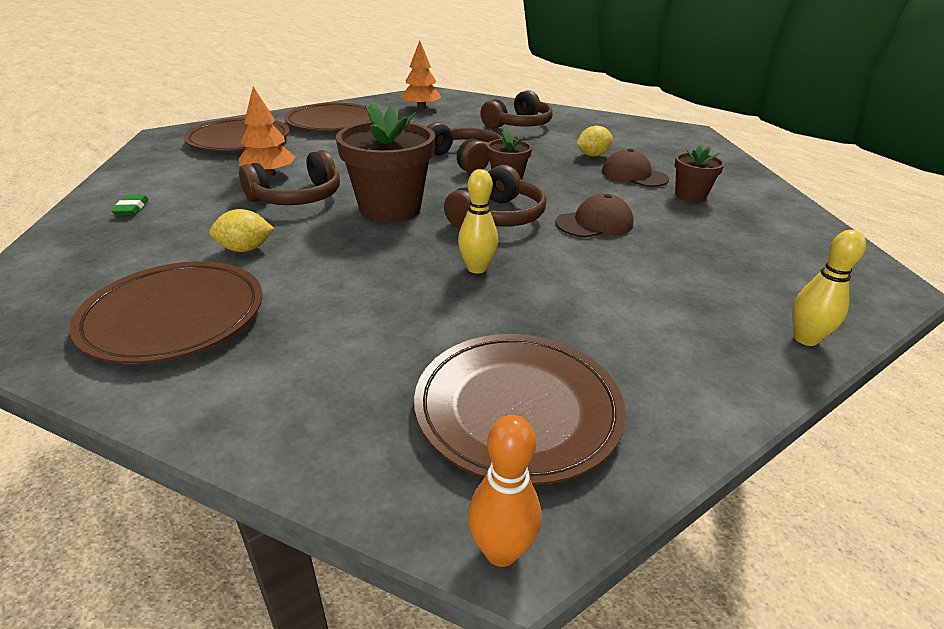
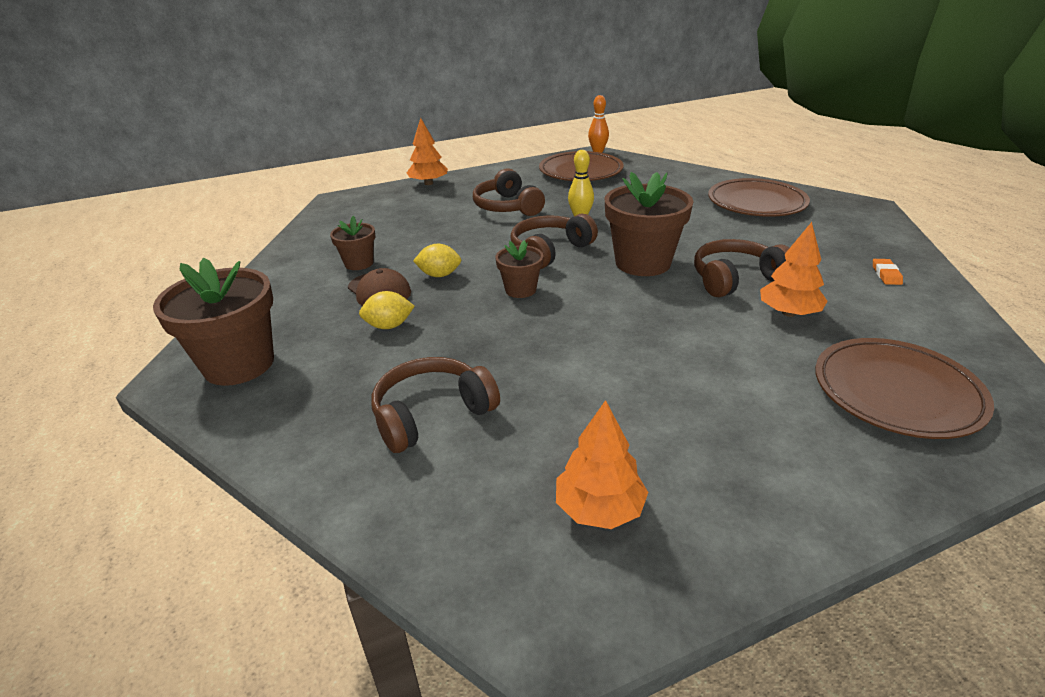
camera: 165 degrees left, 0 degrees up
green eraser [111,195,148,215] -> orange eraser [873,259,903,285]
yellow lemon [209,209,274,252] -> yellow lemon moved to [413,244,461,277]
brown plate [284,103,371,131] -> none
brown headphones [427,122,502,174] -> brown headphones moved to [473,168,545,216]
brown cap [556,194,634,238] -> none
yellow bowling pin [792,230,866,346] -> orange tree [407,118,448,185]
none -> brown flower pot [153,258,274,386]

